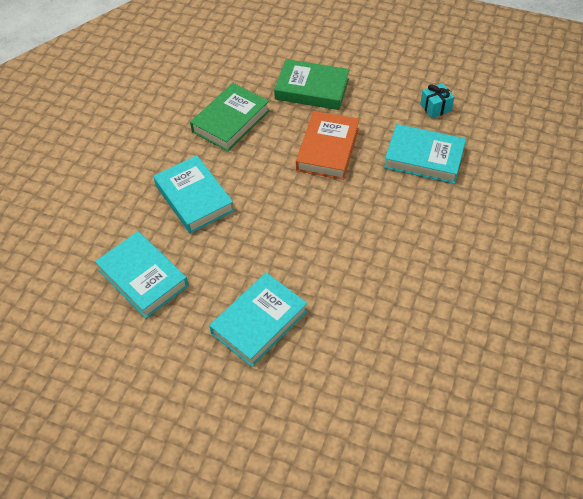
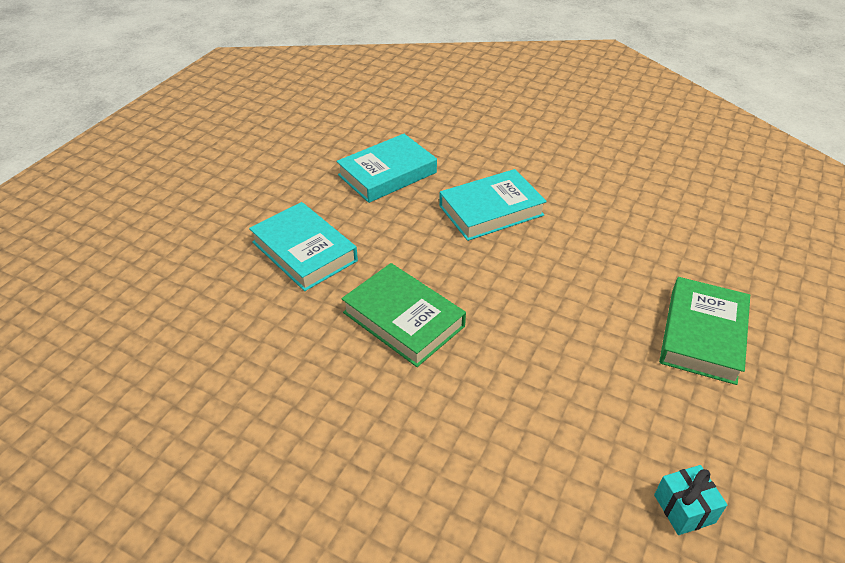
camera: 95 degrees right, 10 degrees down
green book [190,83,270,152] -> green book moved to [341,263,466,367]
orange book [296,111,360,180] -> none
turquoise book [384,124,466,184] -> none

